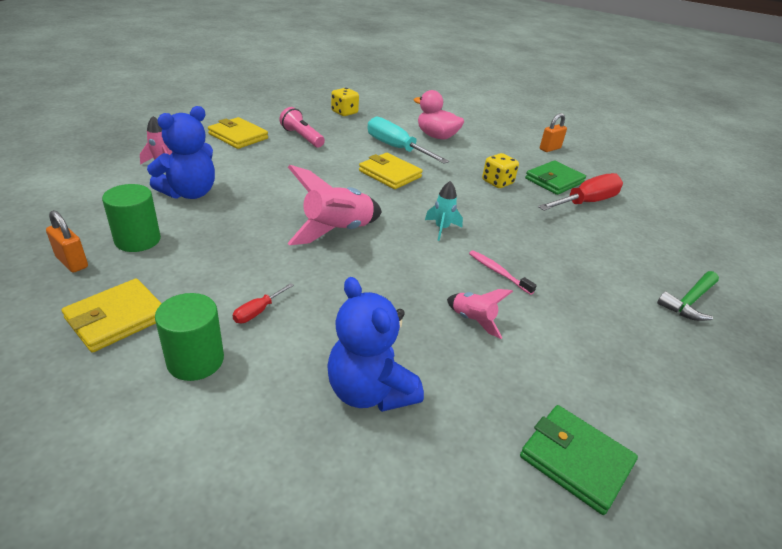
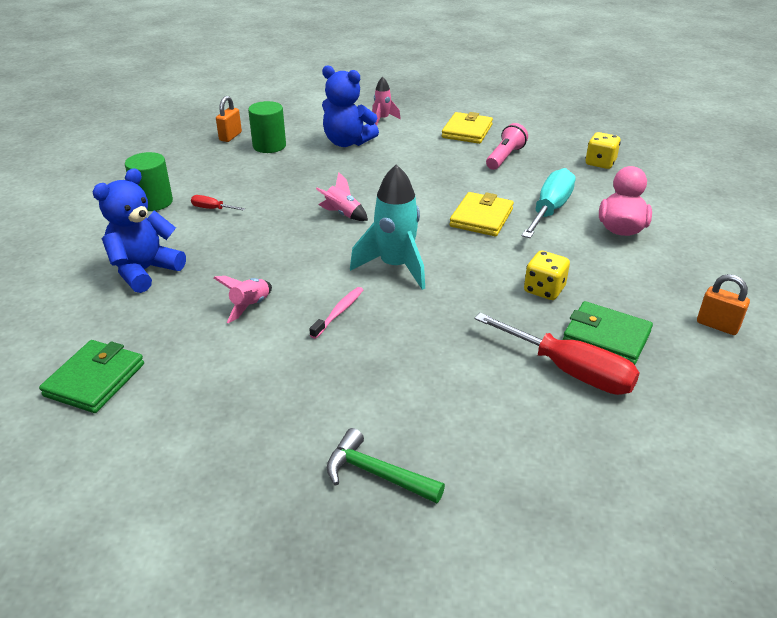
camera: 75 degrees right, 0 degrees up
yellow wallet [62,279,162,352] -> none
pink rocket [288,165,382,245] -> pink rocket [316,172,368,221], size x0.54
turquoise rocket [425,181,463,241] -> turquoise rocket [350,164,425,290], size x1.86

